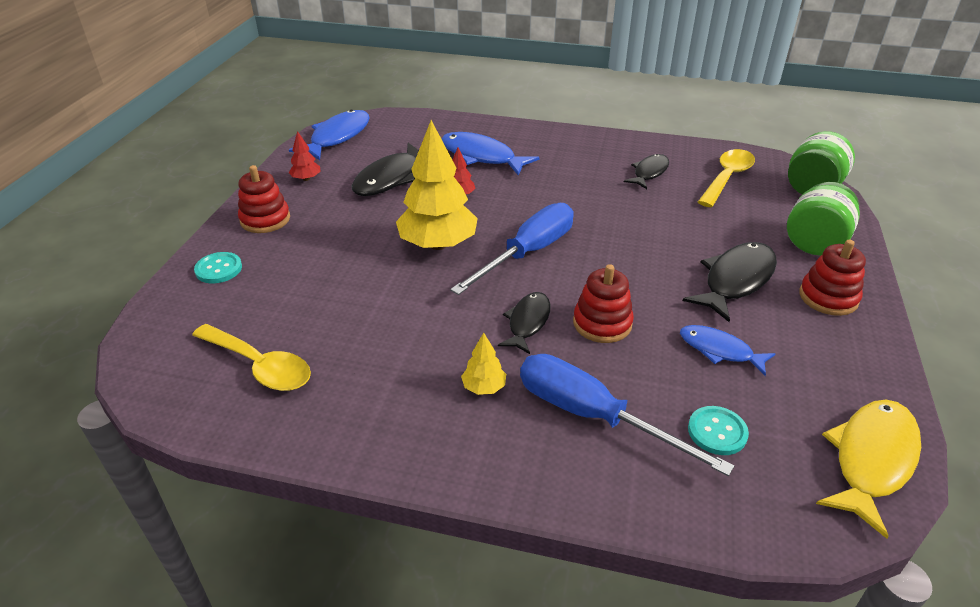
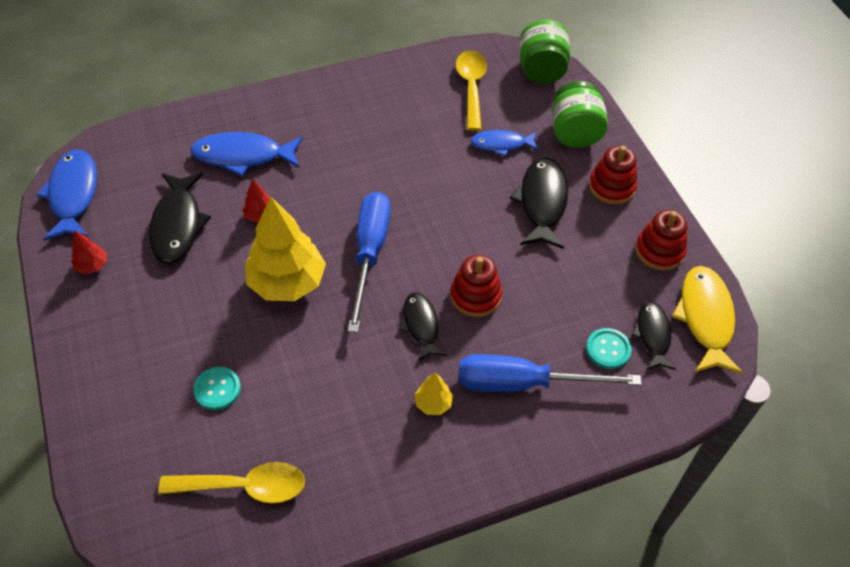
camera: 35 degrees left, 15 degrees up
turquoise button [194,252,242,283] -> turquoise button moved to [193,367,241,410]
red stacking toy [238,165,290,233] -> red stacking toy moved to [635,210,687,271]
black fish [624,154,669,189] -> black fish moved to [632,301,676,370]
blue fish [680,325,775,376] -> blue fish moved to [471,130,539,157]

